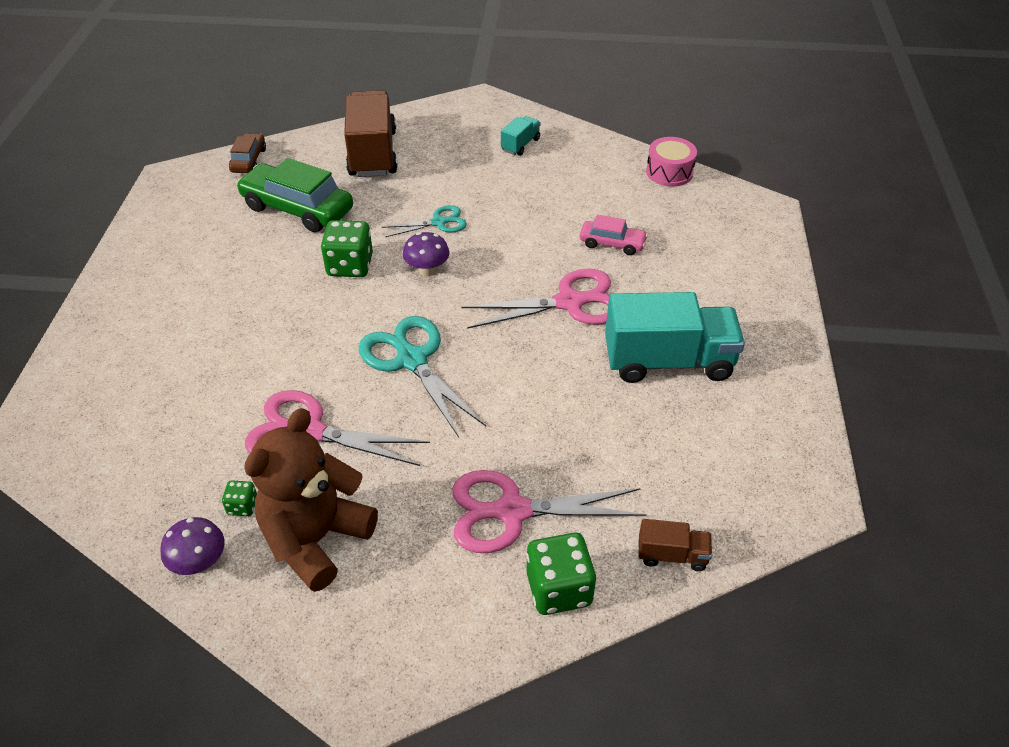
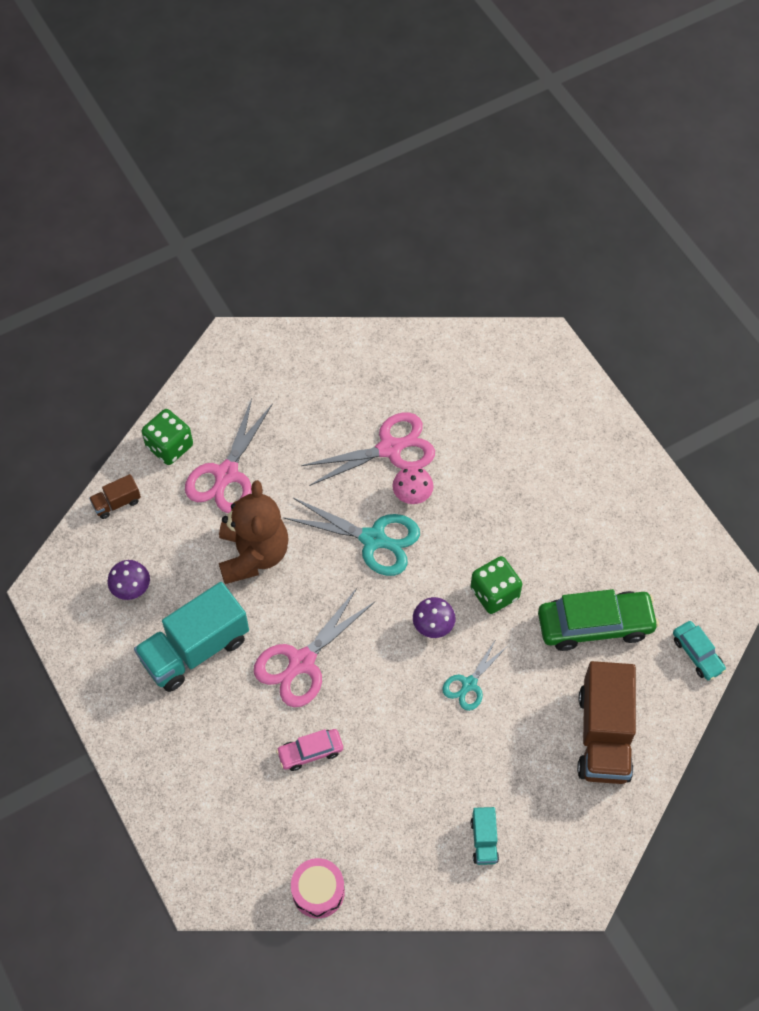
camera: 145 degrees right, 15 degrees up
purple mushroom [160,517,225,575] -> purple mushroom moved to [107,560,150,600]
green dice [222,480,257,516] -> none
brown car [229,133,266,173] -> turquoise car [673,621,726,681]
brown teddy bear [244,408,378,592] -> brown teddy bear moved to [219,480,289,584]
brown truck [344,90,398,177] -> brown truck turned 45 degrees clockwise [577,661,636,784]
pink scissors [452,470,646,553] -> pink scissors turned 150 degrees clockwise [185,398,273,513]
none -> pink mushroom [392,466,434,504]

